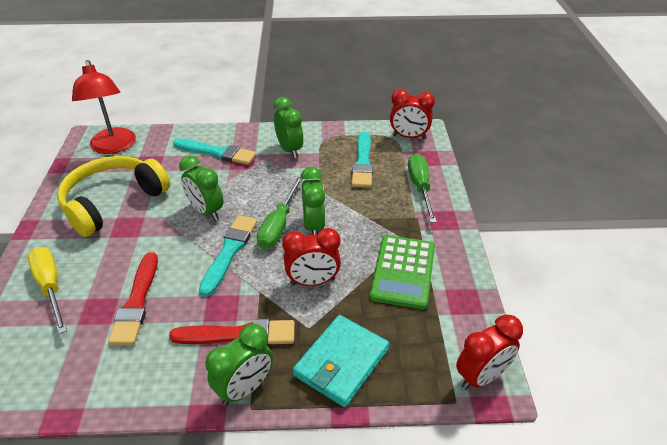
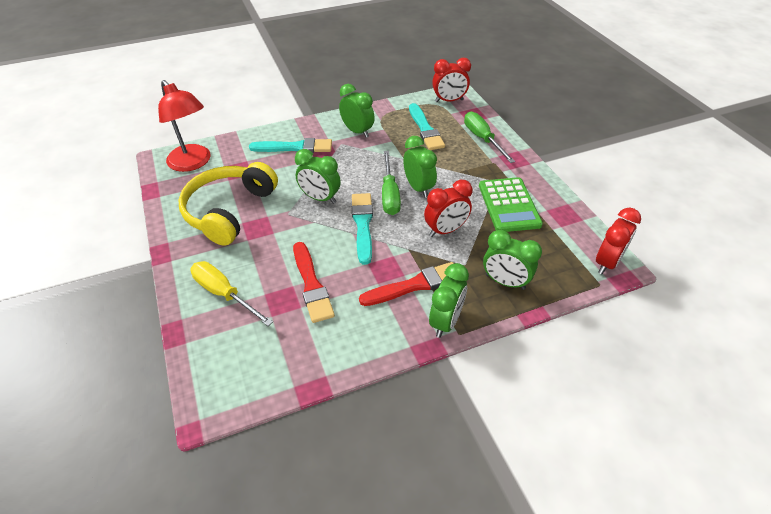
camera: 20 degrees left, 5 degrees up
turquoise wallet [293,315,389,407] -> green clock [483,230,542,290]

